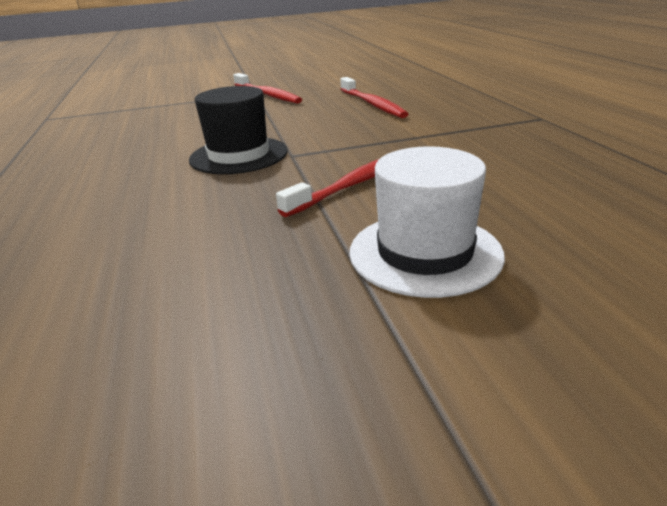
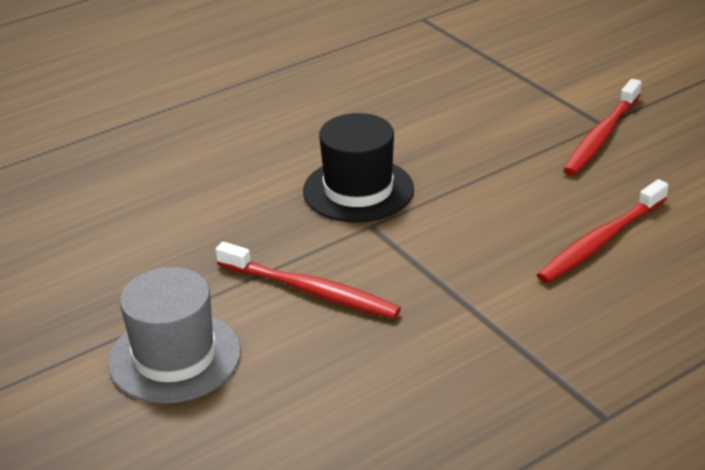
camera: 70 degrees right, 5 degrees up
white hat [349,146,505,298] -> grey hat [108,267,241,404]

